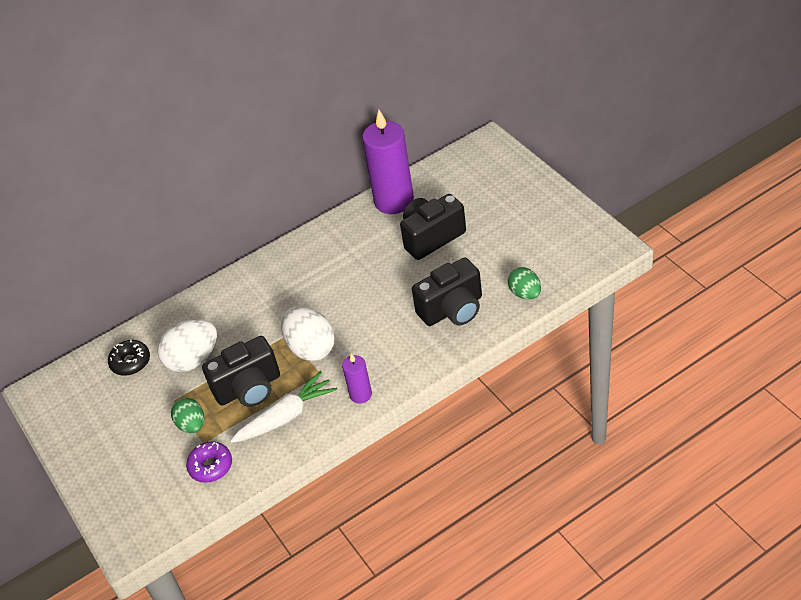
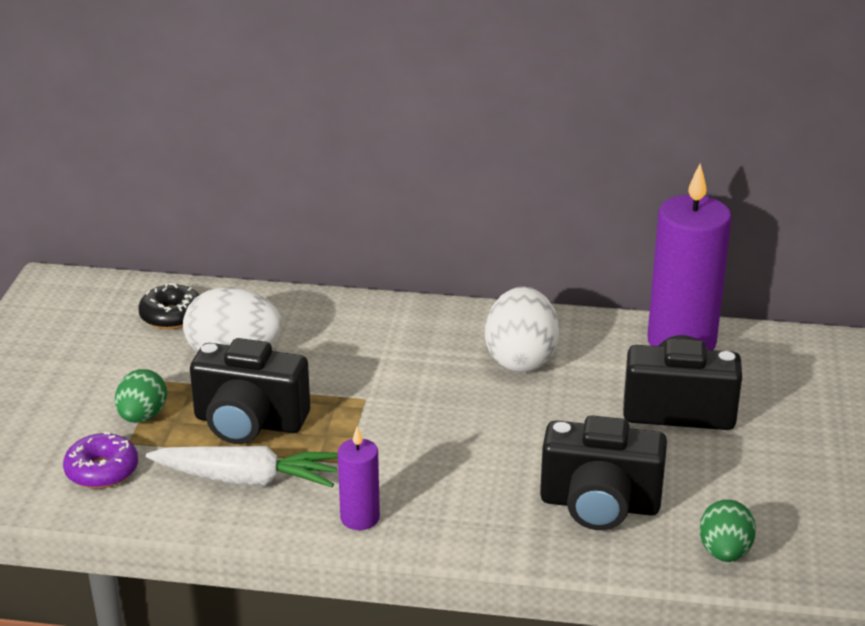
camera: 35 degrees right, 15 degrees down
white egg [281,306,335,361] -> white egg moved to [485,287,560,372]

